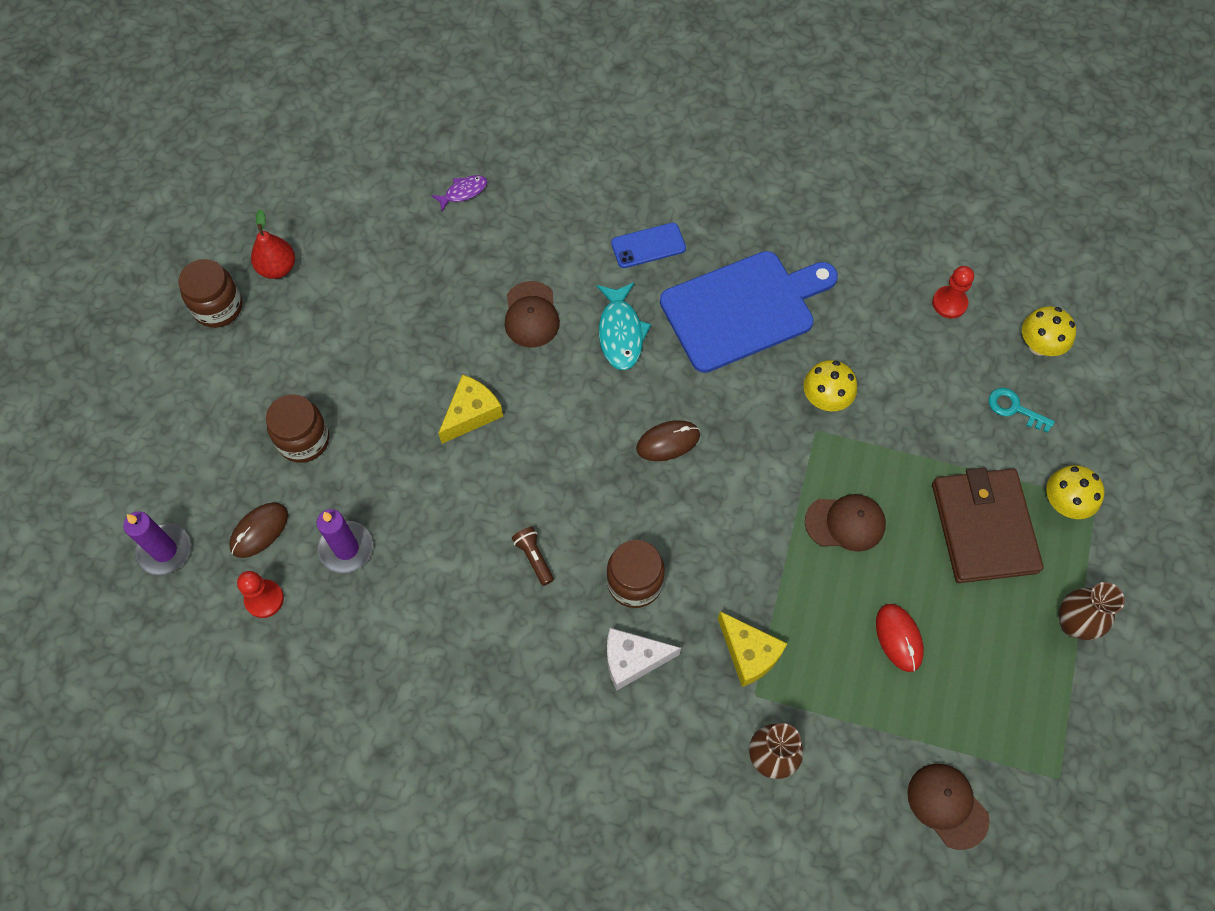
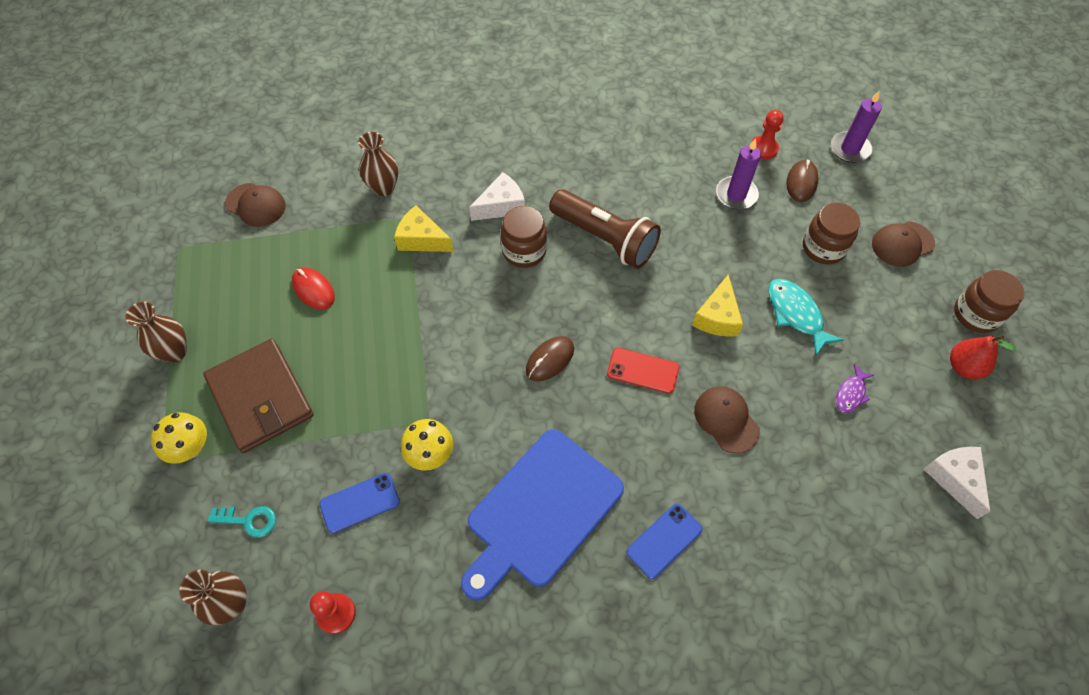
camera: 155 degrees right, 5 degrees down
purple fish [431,175,487,211] -> purple fish moved to [836,364,874,413]
brown flashlight [512,527,554,586] -> brown flashlight [549,189,661,269], size x2.43
turquoise fish [597,283,651,370] -> turquoise fish moved to [768,279,844,357]
brown cap [805,494,886,552] -> brown cap moved to [872,221,935,267]
yellow mushroom [1022,306,1076,356] -> brown vase [179,570,247,625]
none -> blue phone [319,473,400,533]
none -> red phone [607,348,679,394]
none -> white cheese [924,447,990,519]

